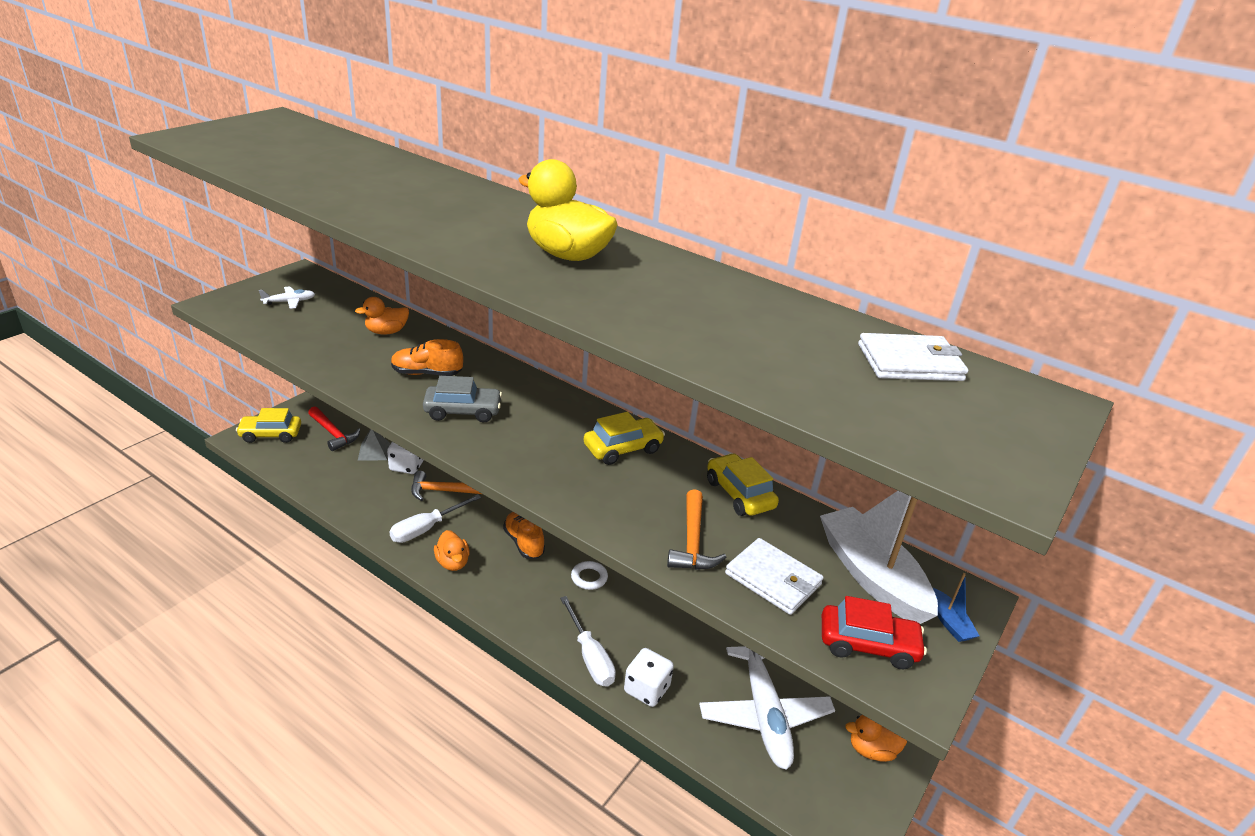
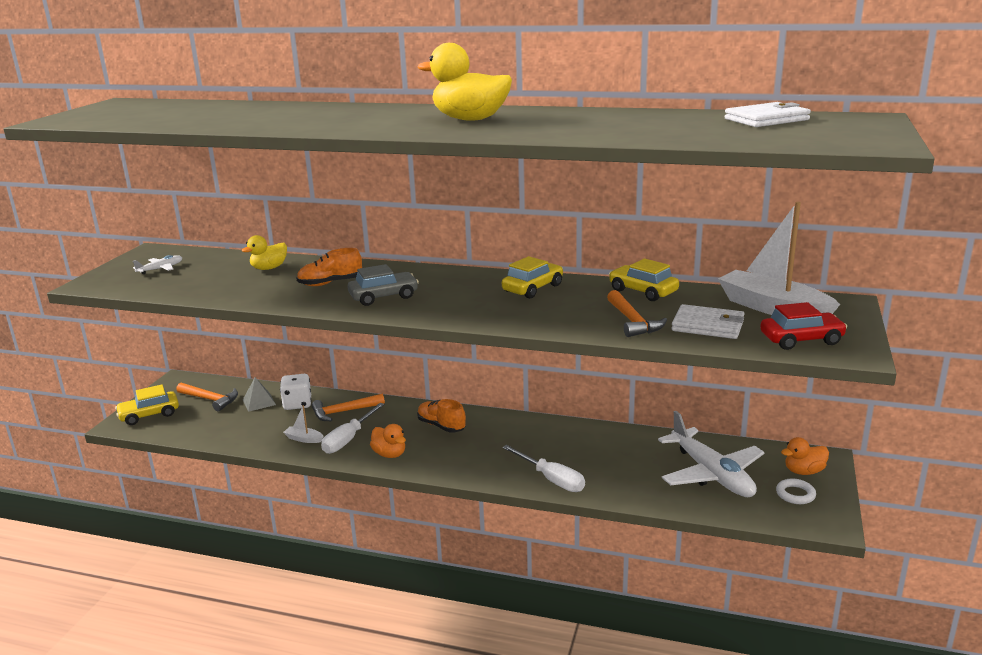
camera: 15 degrees left, 10 degrees down
red hammer [308,406,360,451] -> orange hammer [176,383,238,411]
orange duck [355,297,409,335] -> yellow duck [242,235,287,270]
white ring [571,561,608,590] -> white ring moved to [776,478,816,504]
white dice [624,648,674,707] -> none
blue boat [933,573,979,642] -> none
none -> white boat [283,405,323,443]

